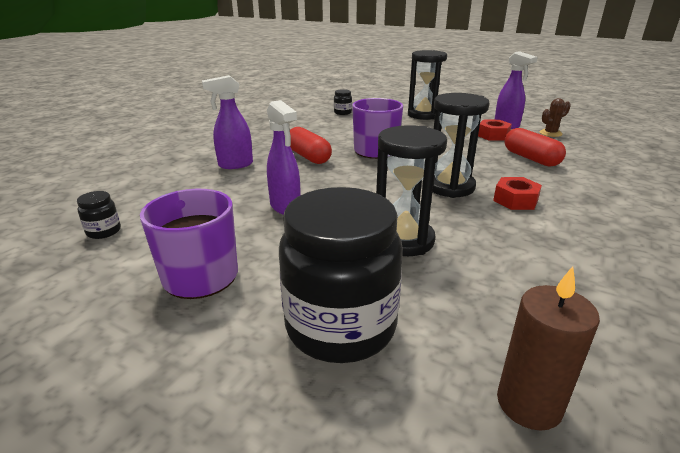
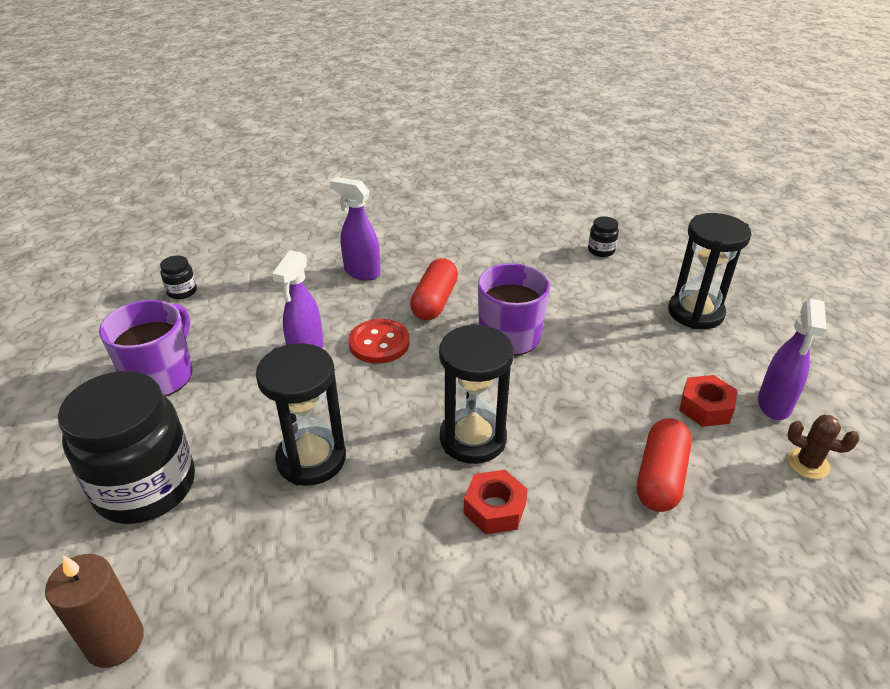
camera: 50 degrees right, 10 degrees up
none -> red button [348,319,410,363]

